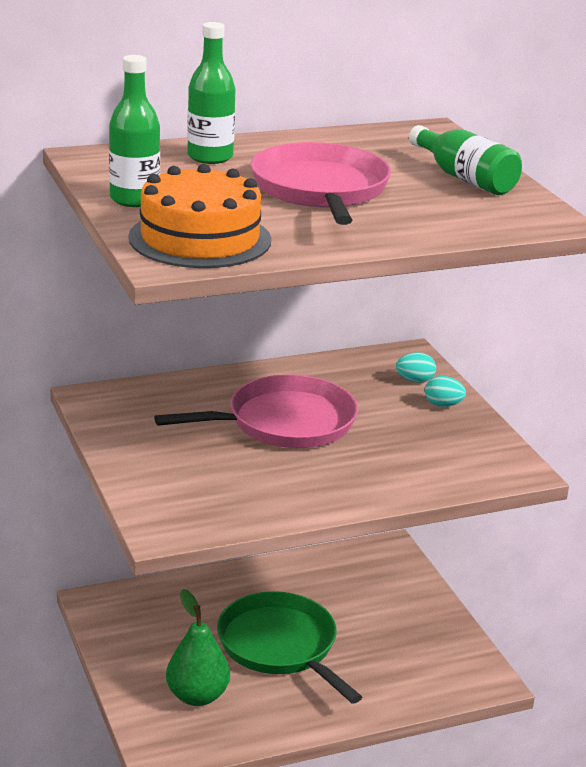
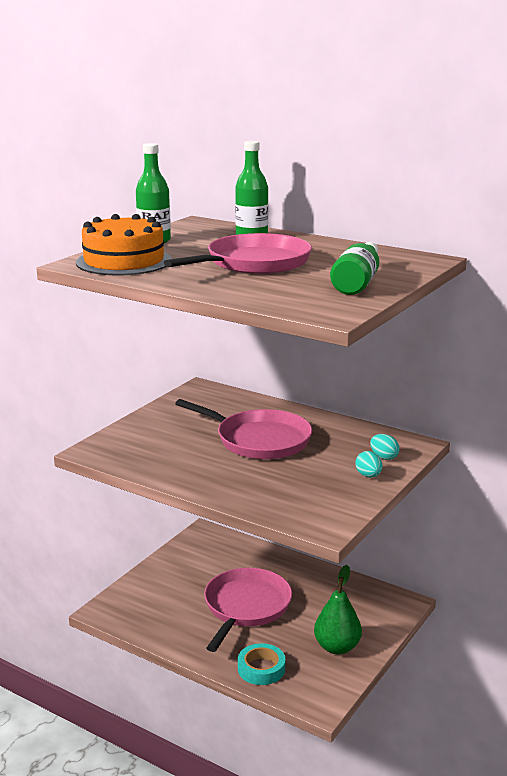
camera: 55 degrees right, 5 degrees down
green pear [166,589,230,706] -> green pear moved to [314,565,362,654]
green pan [217,591,362,703] -> pink pan [204,568,292,652]
none -> turquoise tape [238,643,285,685]

